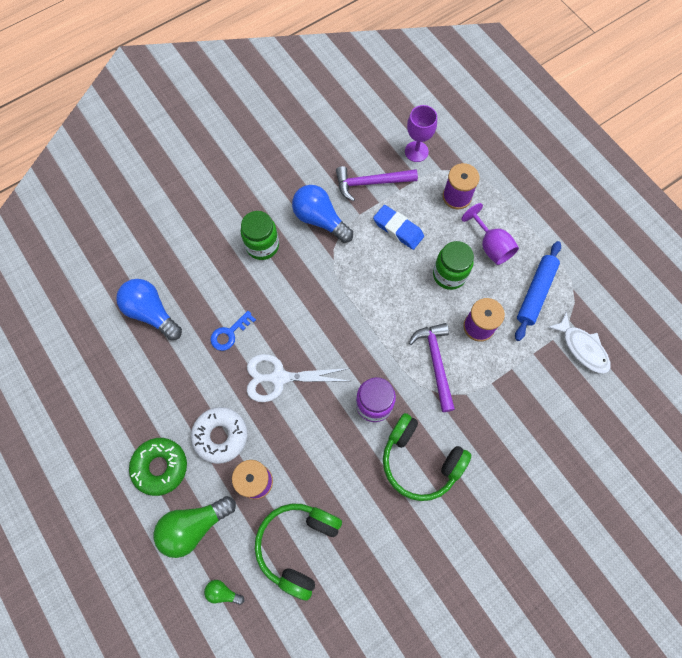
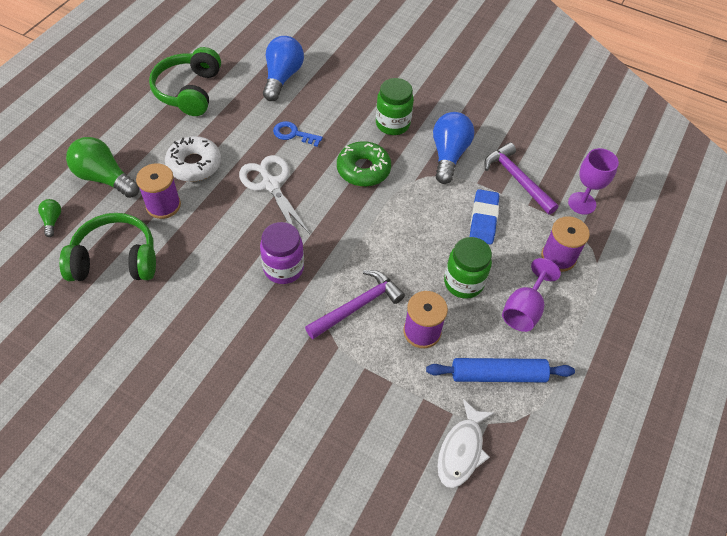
camera: 60 degrees right, 15 degrees down
green donut [129,438,187,496] -> green donut moved to [337,141,391,187]
green headphones [383,413,471,501] -> green headphones moved to [149,47,221,116]

